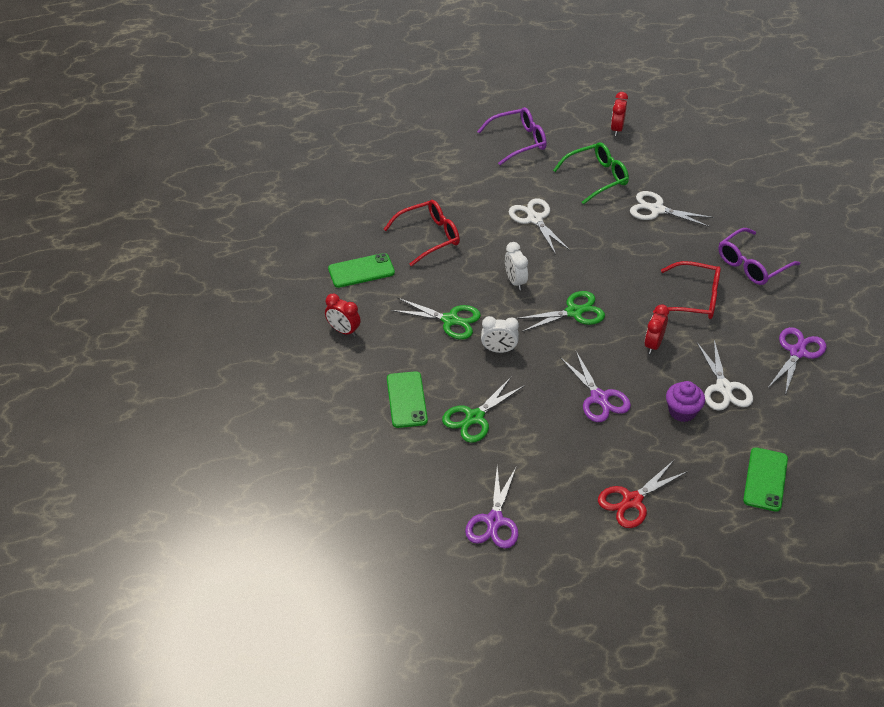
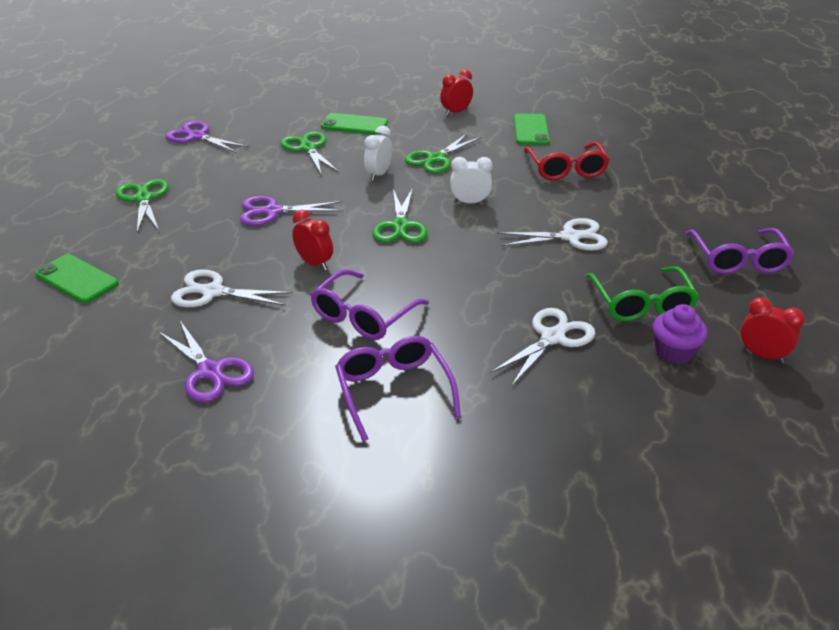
camera: 110 degrees right, 10 degrees down
red scissors [598,460,688,528] -> green scissors [116,179,169,232]
red glasses [653,261,721,319] -> purple glasses [310,269,429,340]
purple cupcake [666,381,705,422] -> purple cupcake moved to [653,304,708,364]

